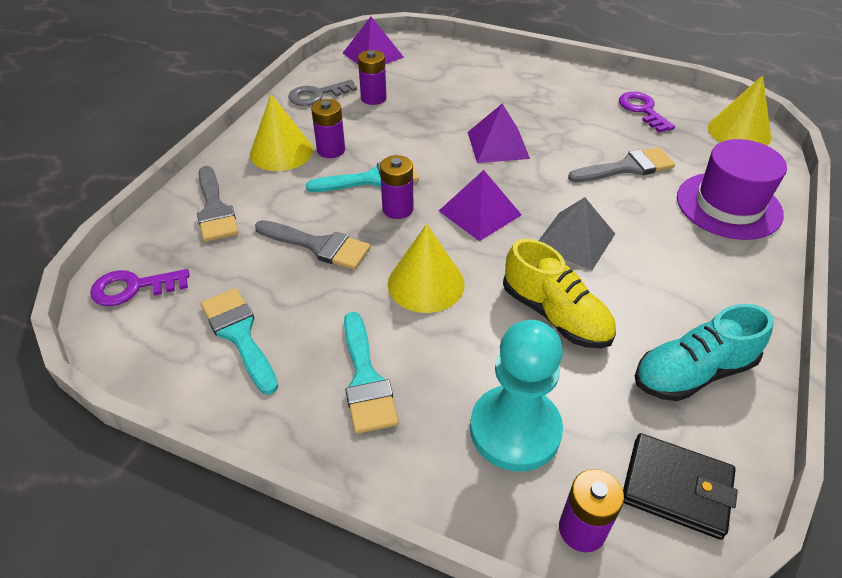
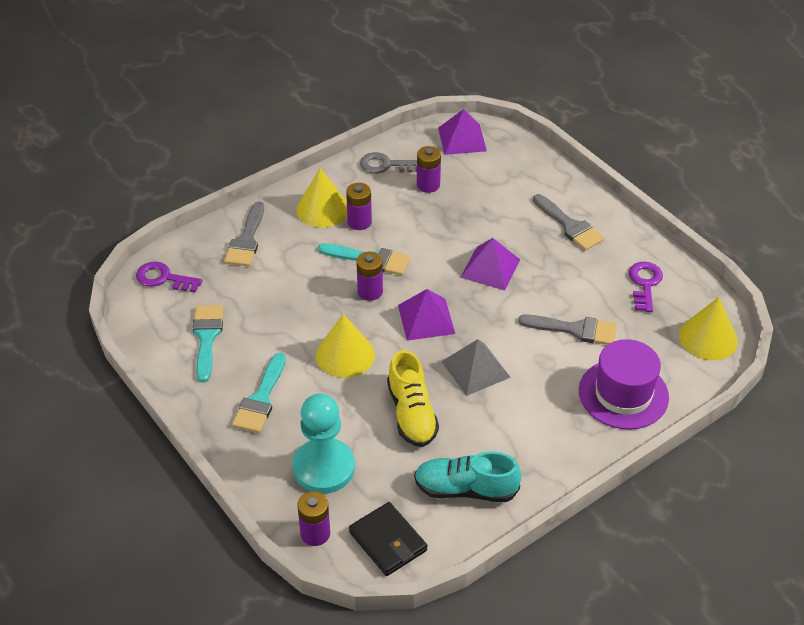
camera: 30 degrees right, 0 degrees up
grey brush [255,220,371,270] -> grey brush moved to [533,194,604,251]

